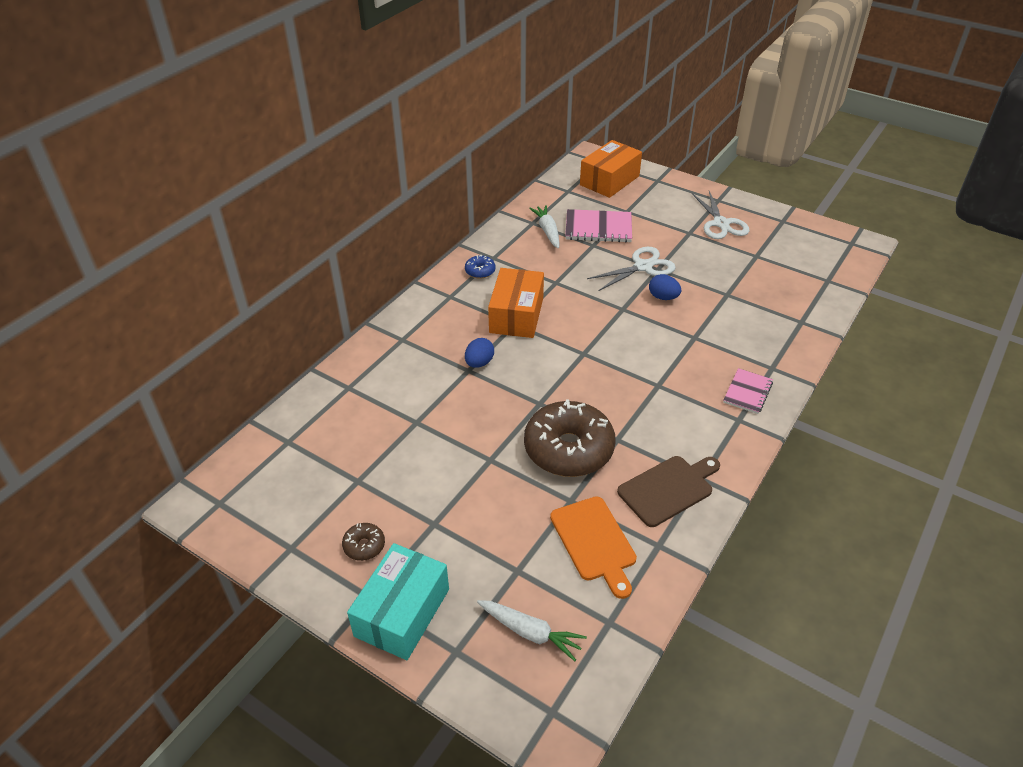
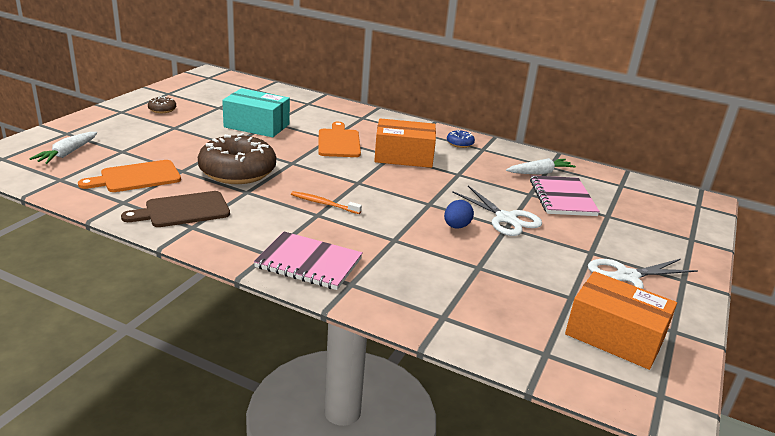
camera: 80 degrees right, 15 degrees down
turquoise box [347,543,449,660] -> turquoise box moved to [222,88,290,137]
blue egg [465,338,494,368] -> orange cutting board [318,122,361,157]
orange box [580,140,642,198] -> orange box moved to [565,271,677,370]
brown cutting board [617,456,720,527] -> brown cutting board turned 105 degrees clockwise [121,191,230,227]
pink notebook [723,368,773,414] -> pink notebook [254,232,363,290], size x1.58
none -> orange toothbrush [291,191,362,214]

